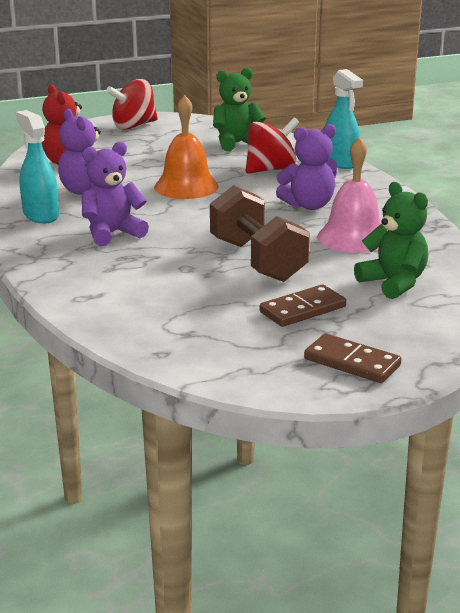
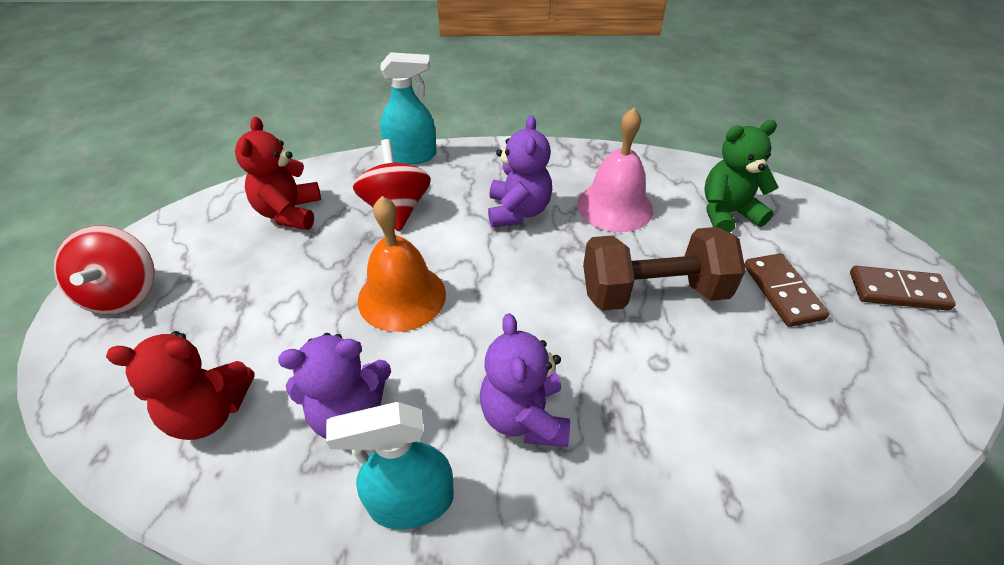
camera: 70 degrees left, 20 degrees up
green teddy bear [213,68,266,151] -> red teddy bear [235,117,321,230]
brown domino [304,333,401,383] -> brown domino turned 45 degrees clockwise [850,266,956,311]

